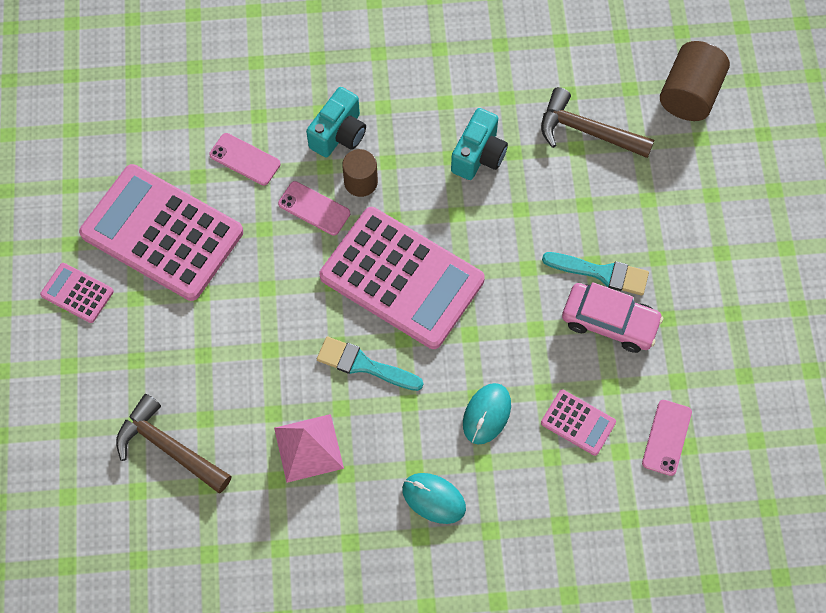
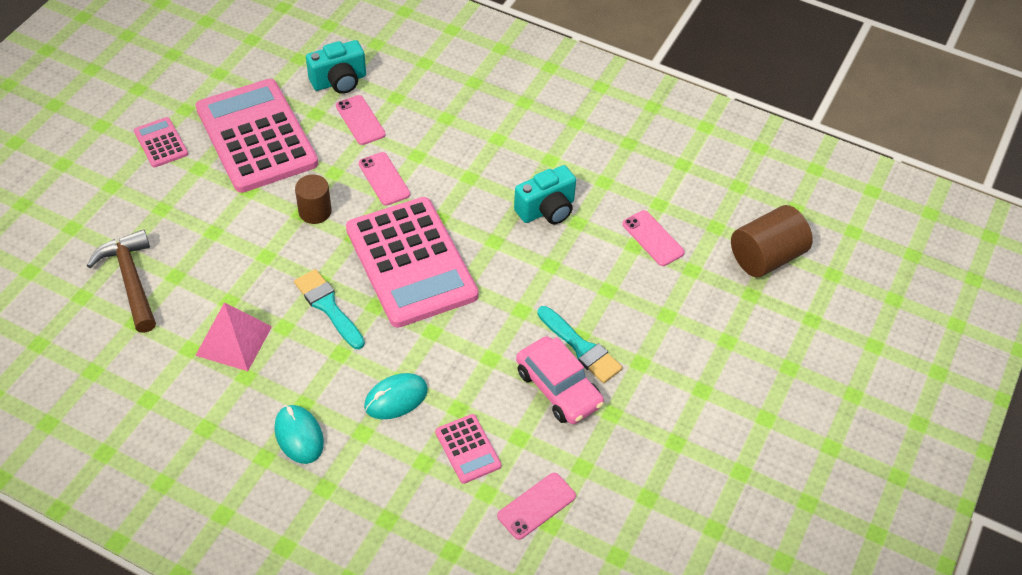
camera: 30 degrees right, 15 degrees down
turquoise camera [306,87,366,158] -> turquoise camera moved to [306,40,366,94]
brown cylinder [342,149,378,197] -> brown cylinder moved to [295,175,332,224]
brown hammer [541,87,654,158] -> pink phone [622,210,685,266]

